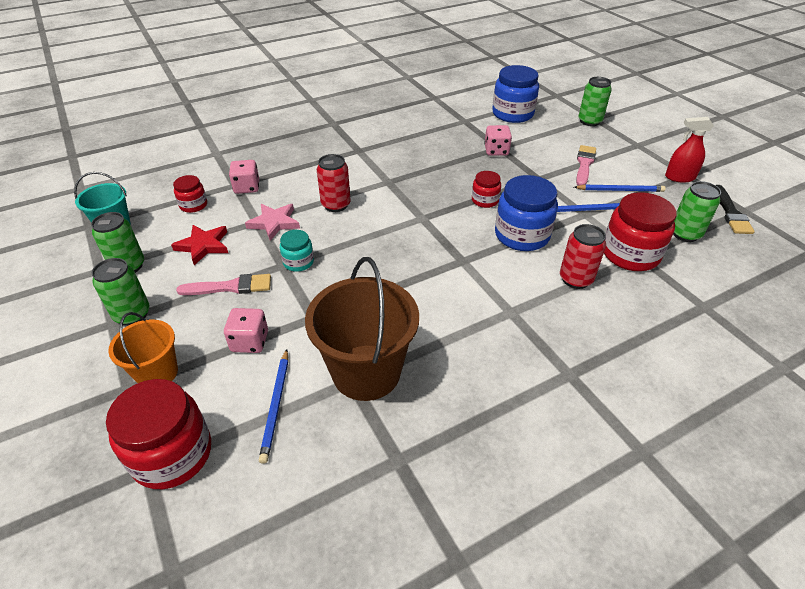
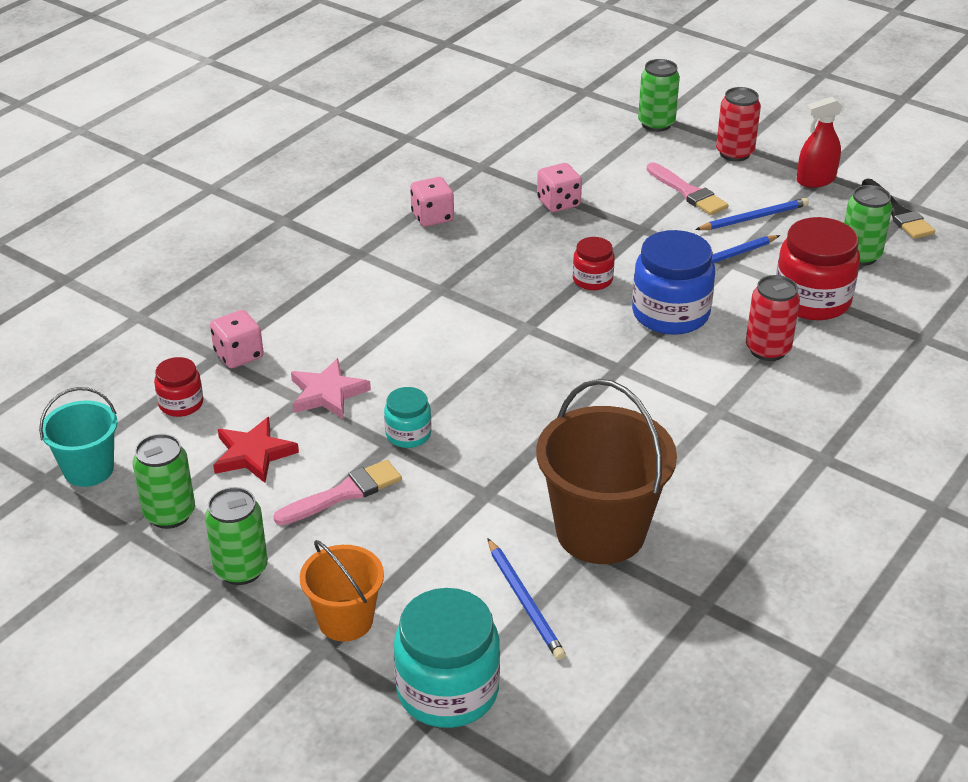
camera: 25 degrees left, 5 degrees down
red jar [106,379,211,489] -> turquoise jar [394,588,500,728]
pink dice [224,308,268,353] -> pink dice moved to [410,177,454,227]
red can [317,154,351,212] -> red can moved to [716,87,761,162]
blue jar [492,65,539,123] -> none
pink brush [576,145,596,186] -> pink brush turned 150 degrees clockwise [647,162,728,215]

